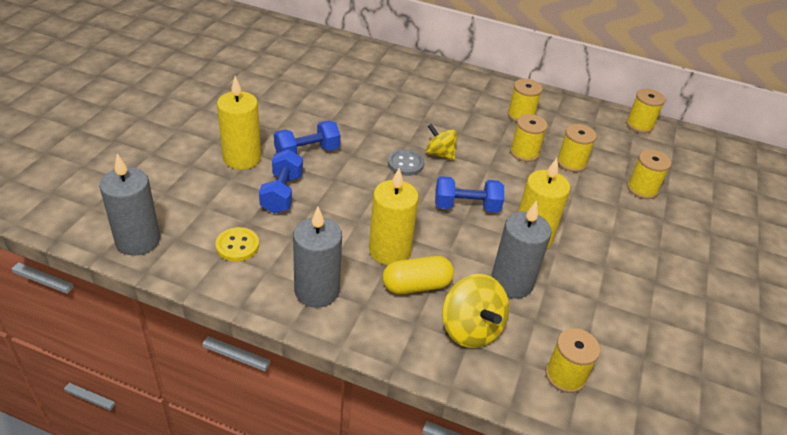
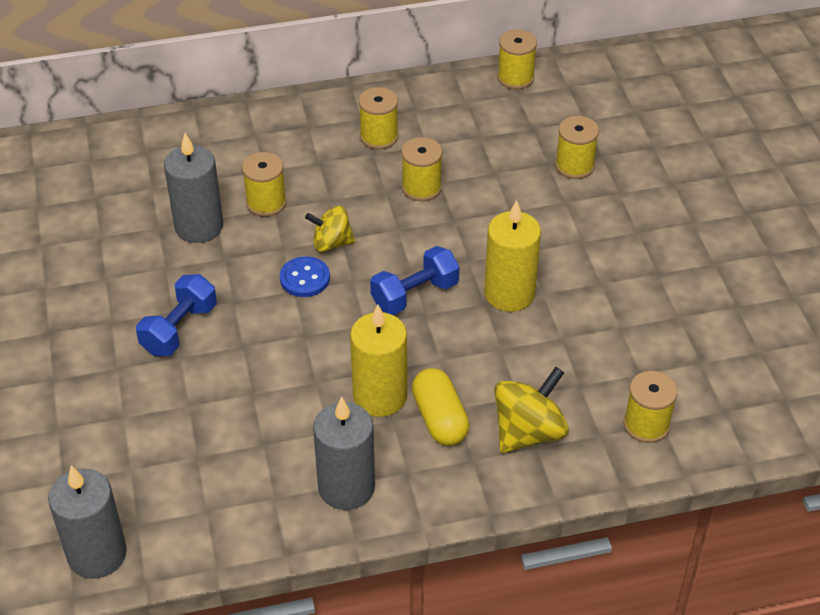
camera: 30 degrees left, 5 degrees up
yellow button [215,227,259,262] -> none
yellow candle [217,76,261,170] -> none
blue dumbbell [259,149,303,214] -> none
yellow capsule [383,256,454,294] -> yellow capsule turned 60 degrees counterclockwise [412,368,470,446]
grey button [388,149,424,176] -> blue button [280,256,330,297]
yellow spinning top [442,274,509,348] -> yellow spinning top turned 75 degrees counterclockwise [494,367,569,453]
grey candle [491,201,552,299] -> grey candle moved to [164,133,223,243]
yellow spool [557,124,597,172] -> yellow spool moved to [242,152,287,217]

